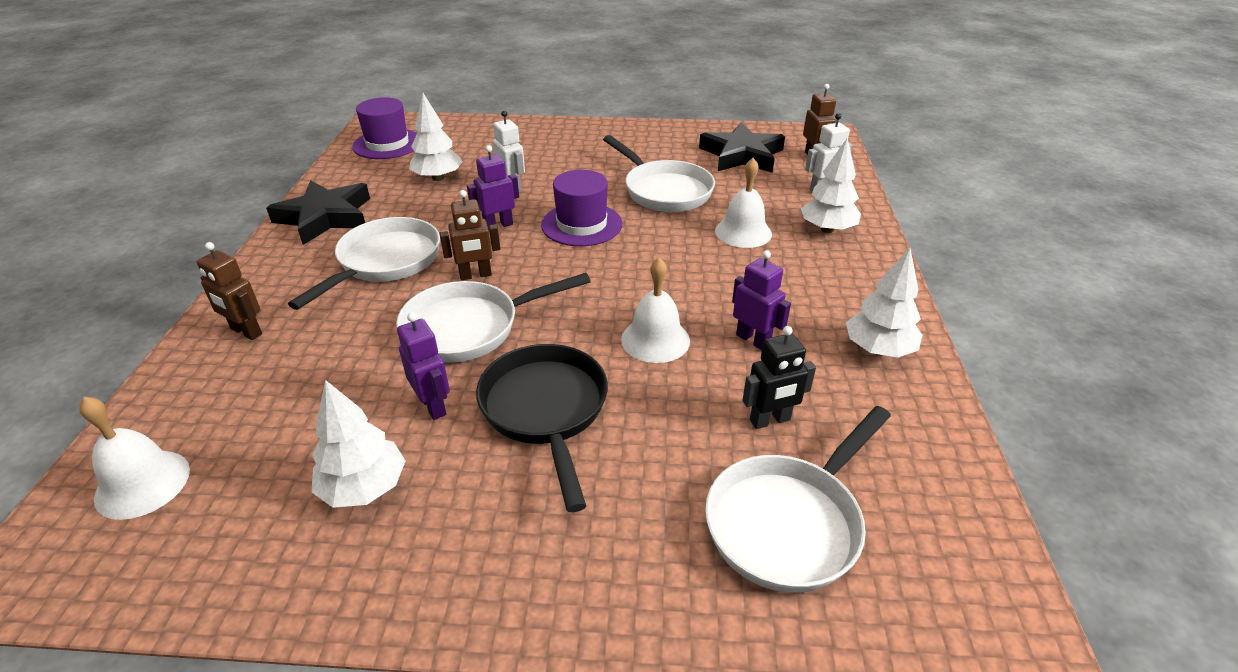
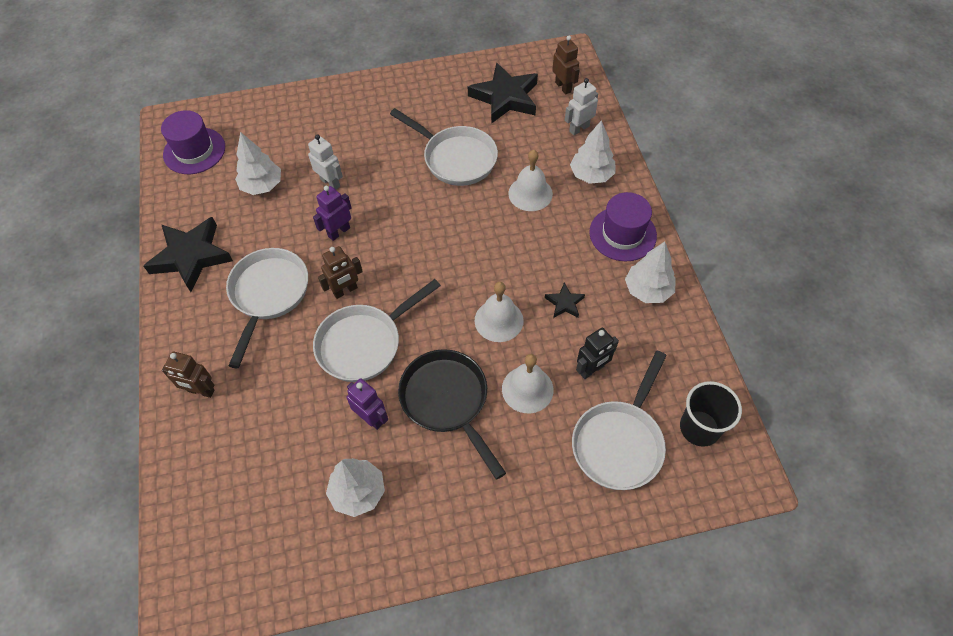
camera: 15 degrees left, 20 degrees up
white bell [79,397,190,520] -> white bell moved to [502,354,554,413]
purple hat [541,170,622,246] -> purple hat moved to [590,192,657,261]
purple robot [732,250,791,350] -> black star [545,282,585,318]
none -> black cup [680,381,742,447]

